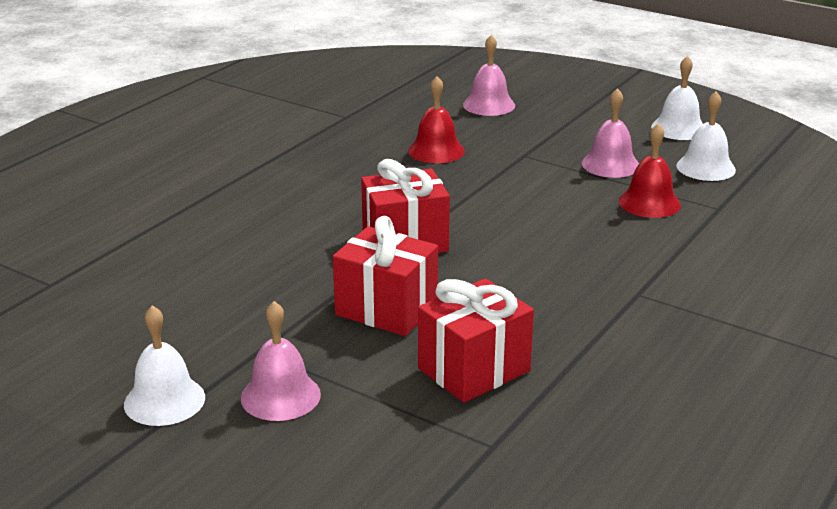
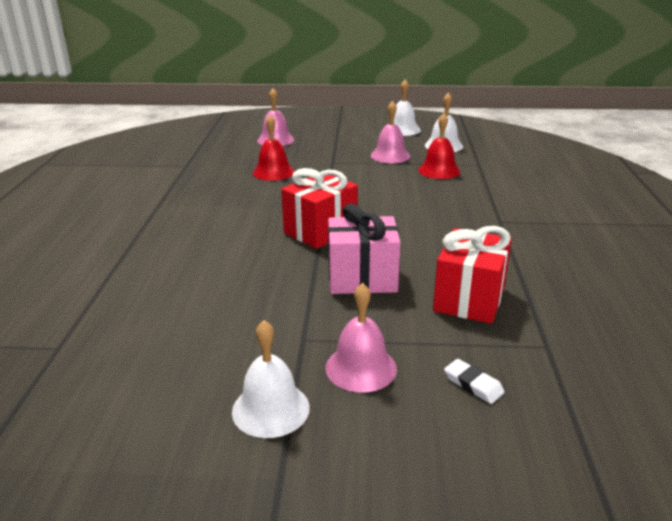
camera: 30 degrees left, 0 degrees up
red gift [333,216,438,336] -> pink gift [328,203,401,294]
none -> white eraser [444,359,504,404]

